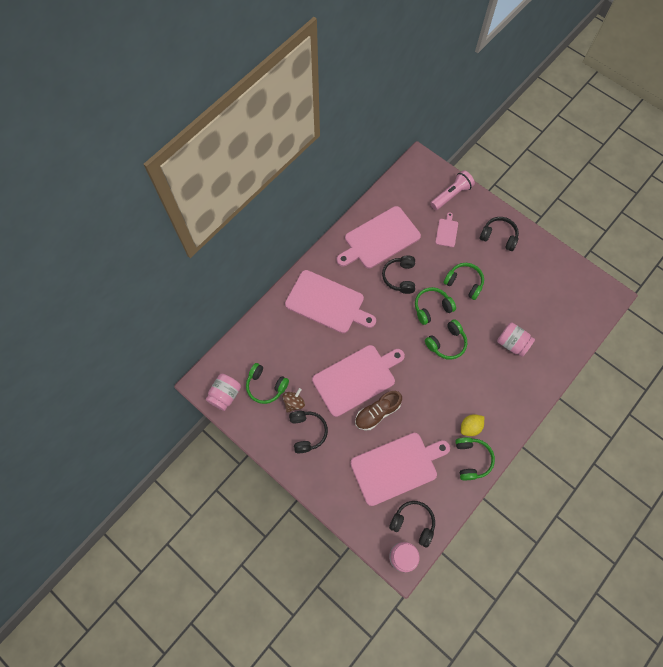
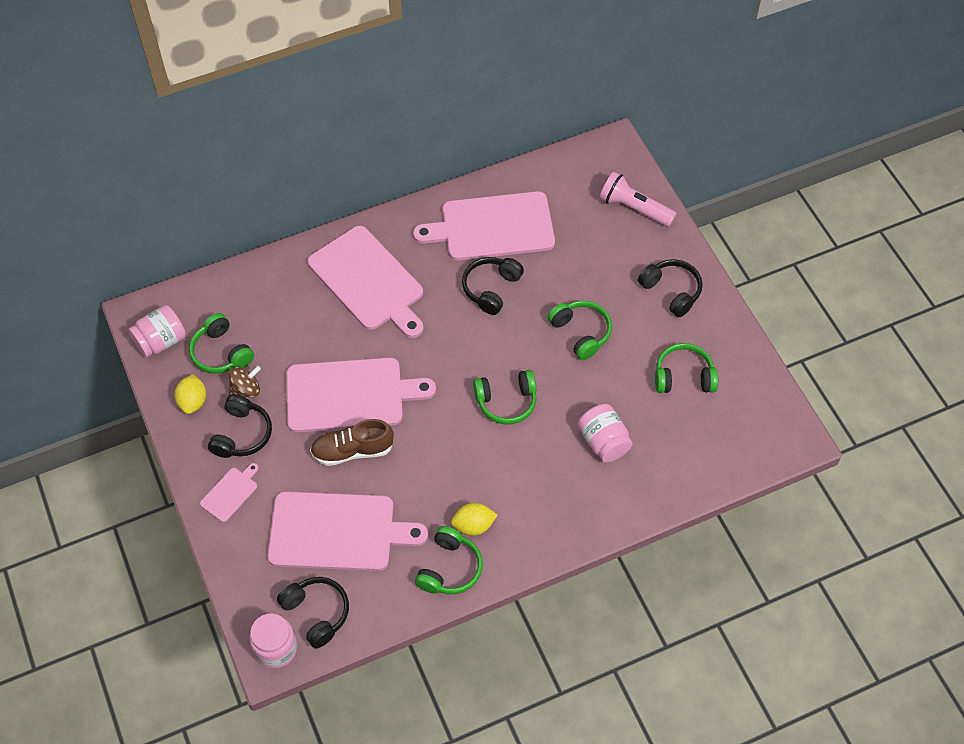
camera: 25 degrees right, 10 degrees down
green headphones [415,287,456,325] -> green headphones moved to [655,343,718,393]
pink flashlight [430,170,475,210] -> pink flashlight turned 135 degrees counterclockwise [599,172,677,227]
pink cutting board [435,212,458,247] -> pink cutting board moved to [200,463,259,522]
none -> yellow lemon [174,374,206,414]

